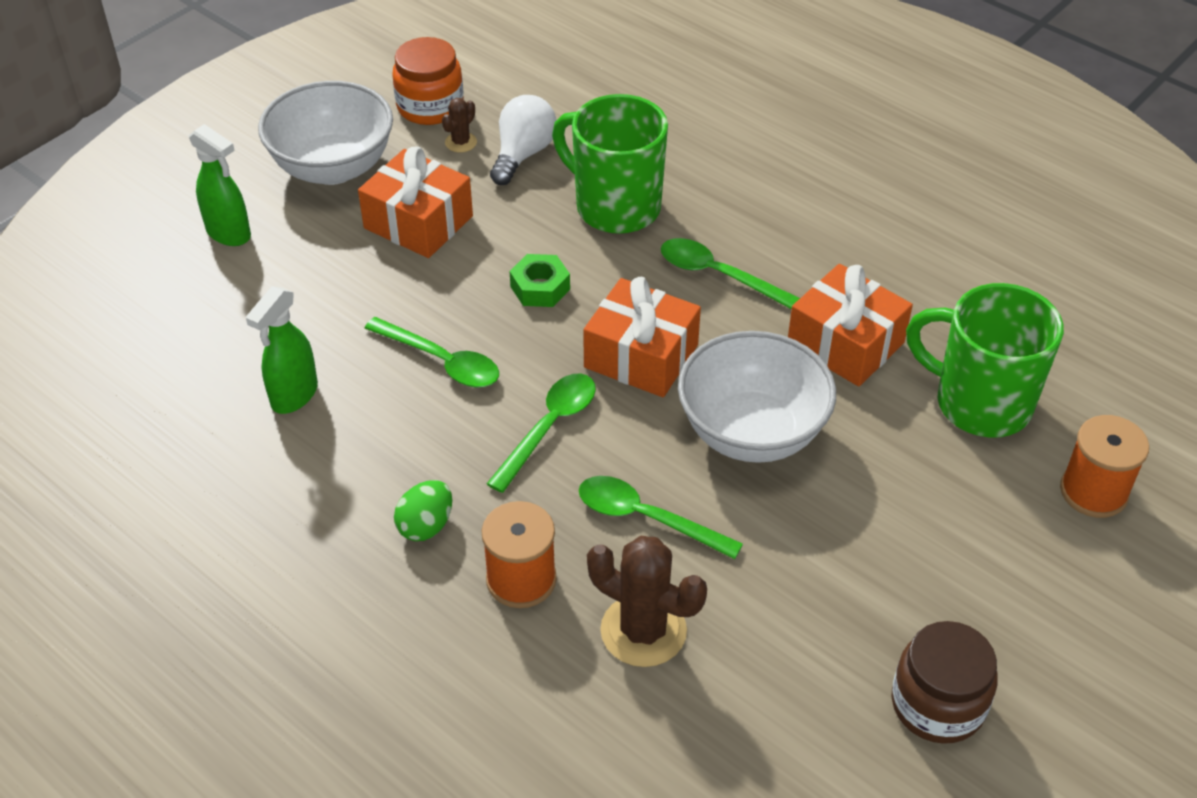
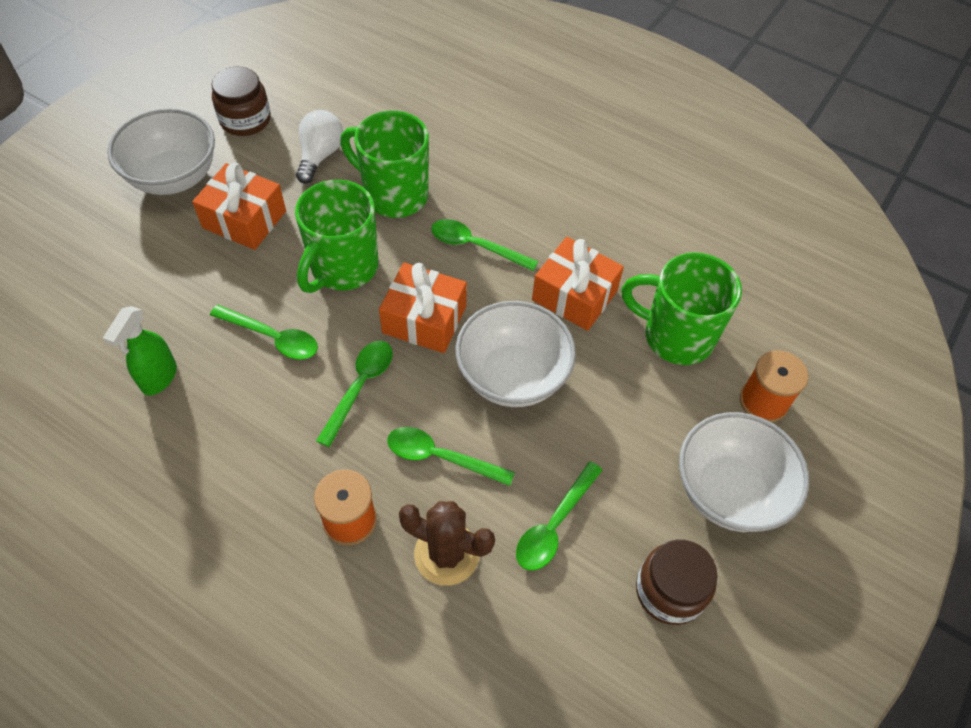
camera: 10 degrees left, 10 degrees up
green spray bottle [189,124,251,246] -> none
orange jar [392,37,464,125] -> brown jar [211,67,271,136]
green egg [394,480,452,541] -> none
brown cactus [442,98,477,153] -> none
green nut [510,254,570,307] -> green mug [295,180,378,293]
none -> green spoon [516,461,602,570]
none -> white bowl [679,412,809,532]

